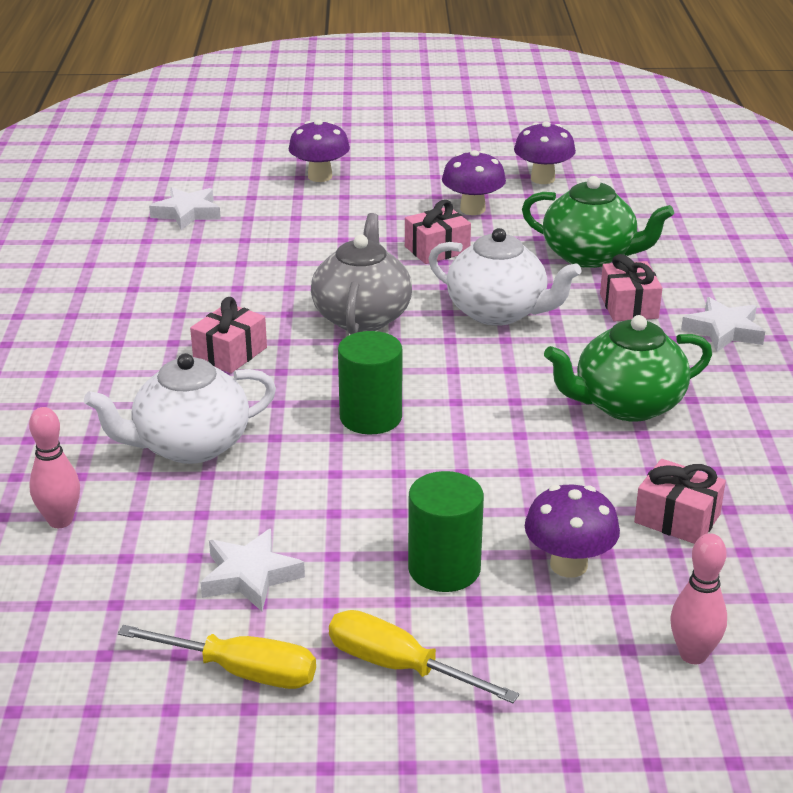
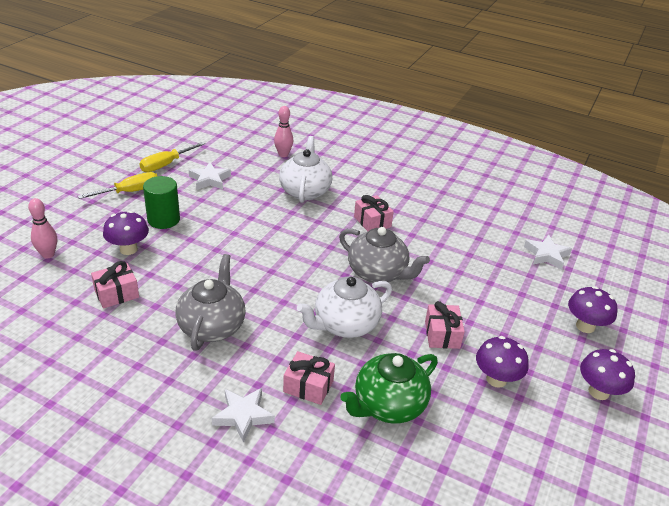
camera: 115 degrees right, 5 degrees up
green cylinder [338,331,402,434] -> none
purple mushroom [514,121,576,184] -> purple mushroom moved to [580,349,635,400]
green teapot [544,315,712,422] -> grey teapot [176,254,246,351]

